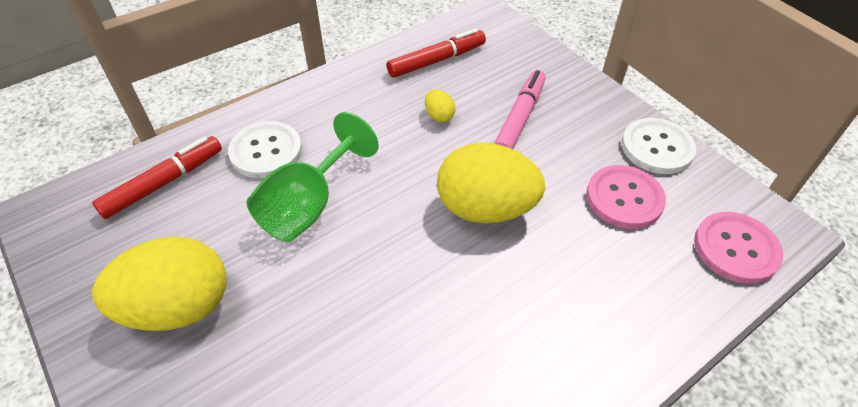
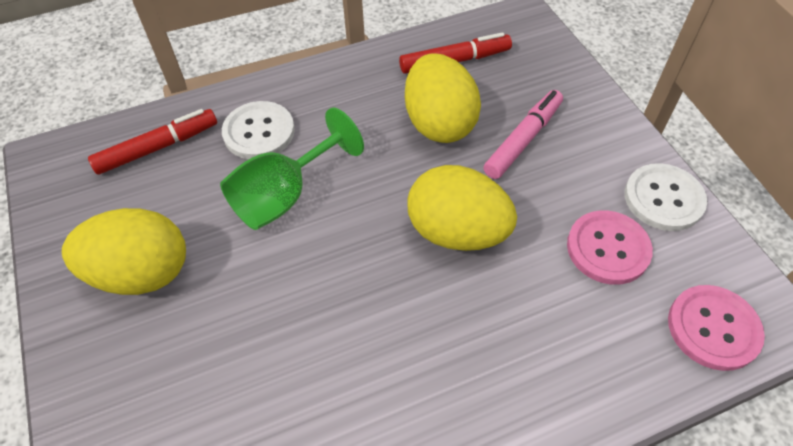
camera: 15 degrees right, 5 degrees up
yellow egg [425,90,455,122] -> yellow egg [405,53,481,143], size x2.42

